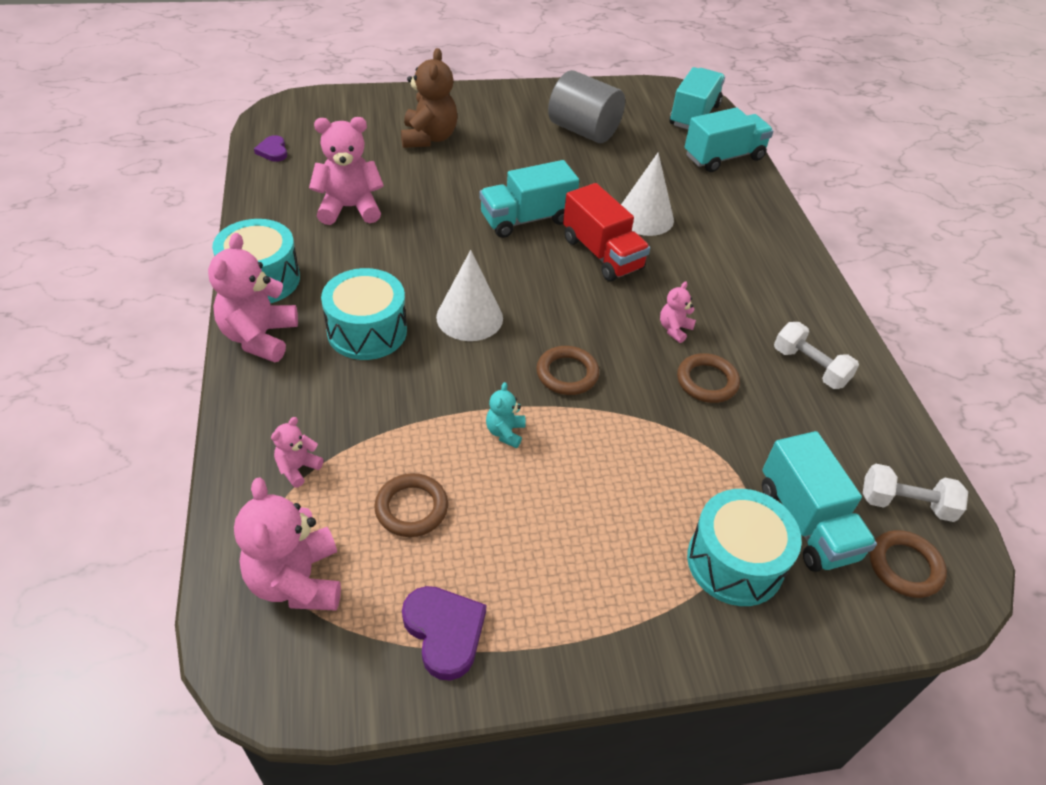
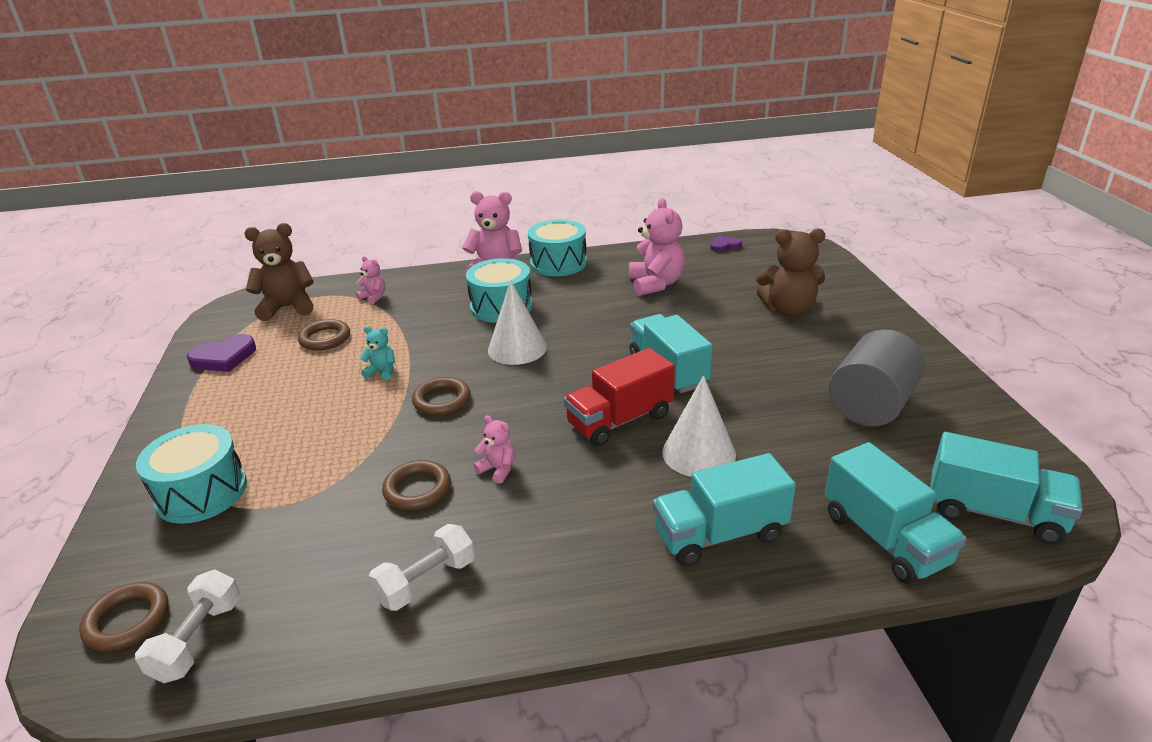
camera: 95 degrees right, 15 degrees down
pink teddy bear [234,478,341,611] -> brown teddy bear [244,223,314,321]
turquoise truck [762,431,877,572] -> turquoise truck moved to [653,453,796,566]

